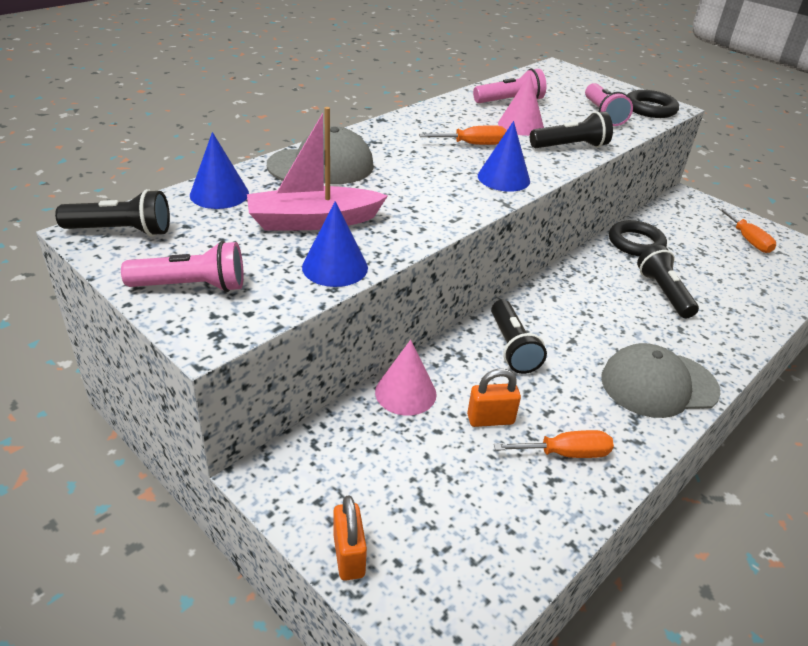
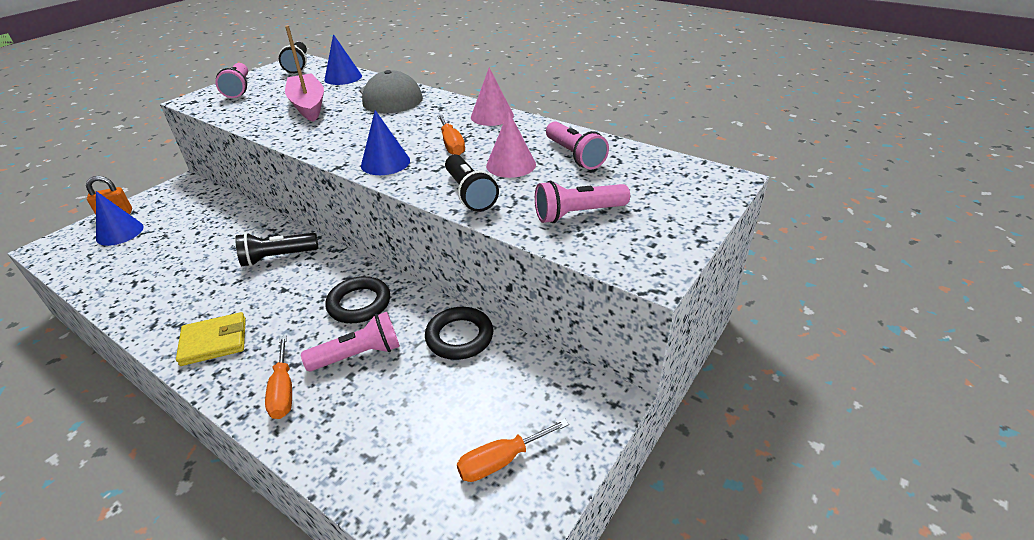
camera: 85 degrees right, 0 degrees up
blue cone [302,201,368,287] -> blue cone moved to [96,191,144,246]
pink cone [375,340,436,416] -> pink cone moved to [471,68,514,126]
orange padlock [467,368,521,427] -> none
orange screwdriver [494,430,614,458] -> orange screwdriver moved to [265,335,292,419]
grey cap [601,343,721,418] -> yellow wallet [176,312,246,366]
black ring [627,90,679,118] -> black ring moved to [325,276,390,323]
black flashlight [637,245,699,318] -> pink flashlight [301,312,400,371]

